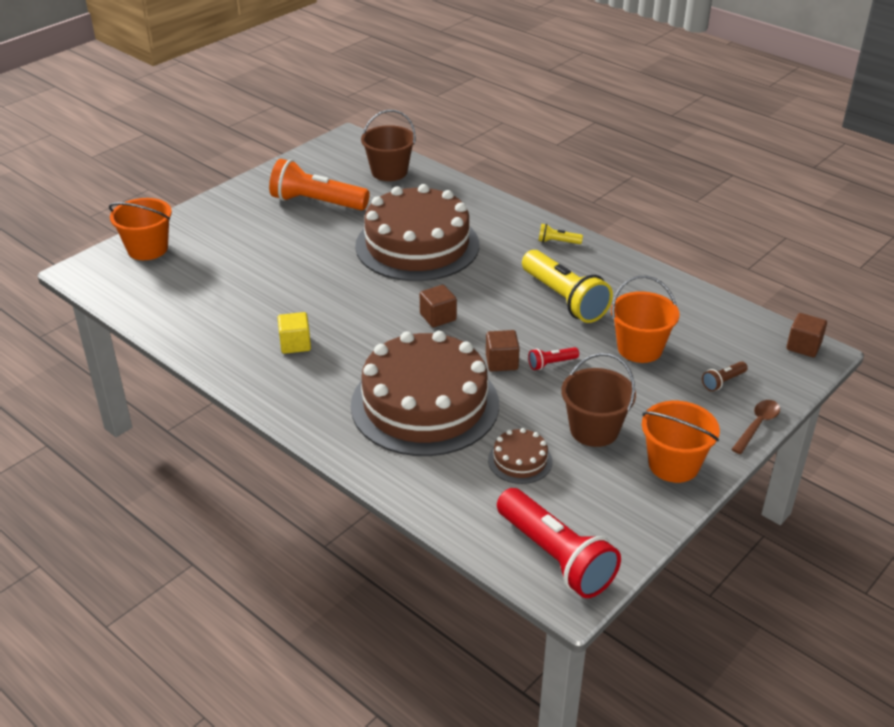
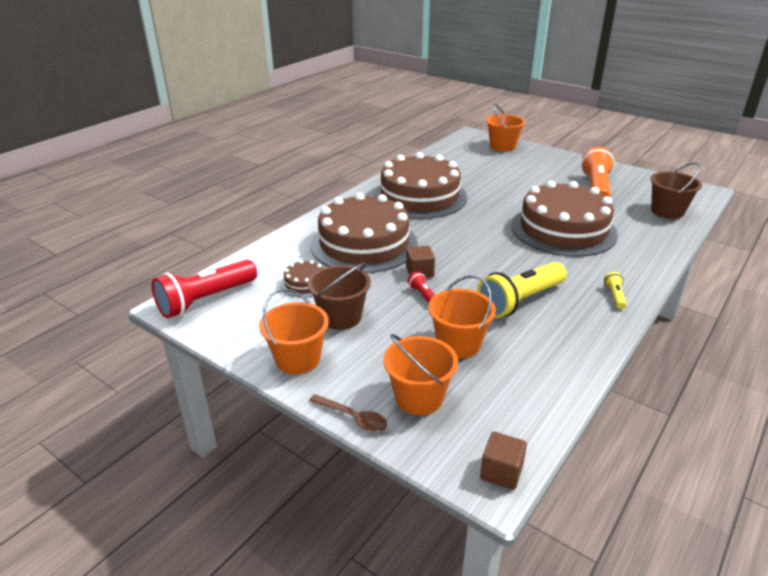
camera: 85 degrees right, 5 degrees down
yellow cube [278,312,311,354] -> brown cake [373,152,467,219]
brown cube [420,285,457,327] -> none
brown flashlight [702,361,748,391] -> orange bucket [383,334,458,415]

